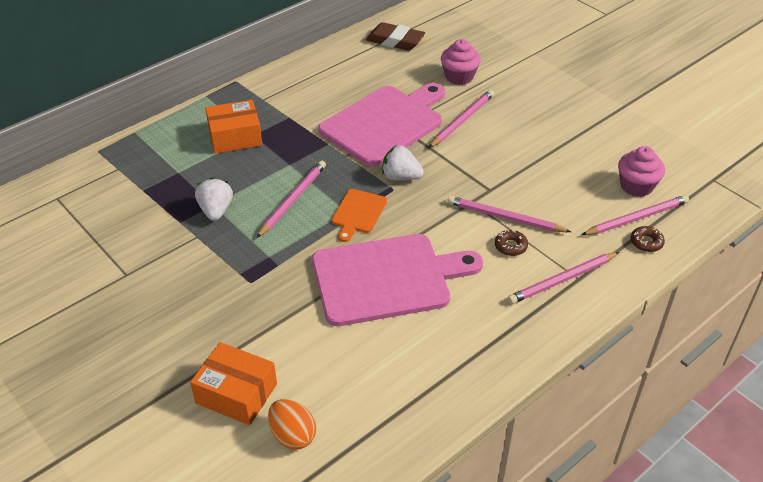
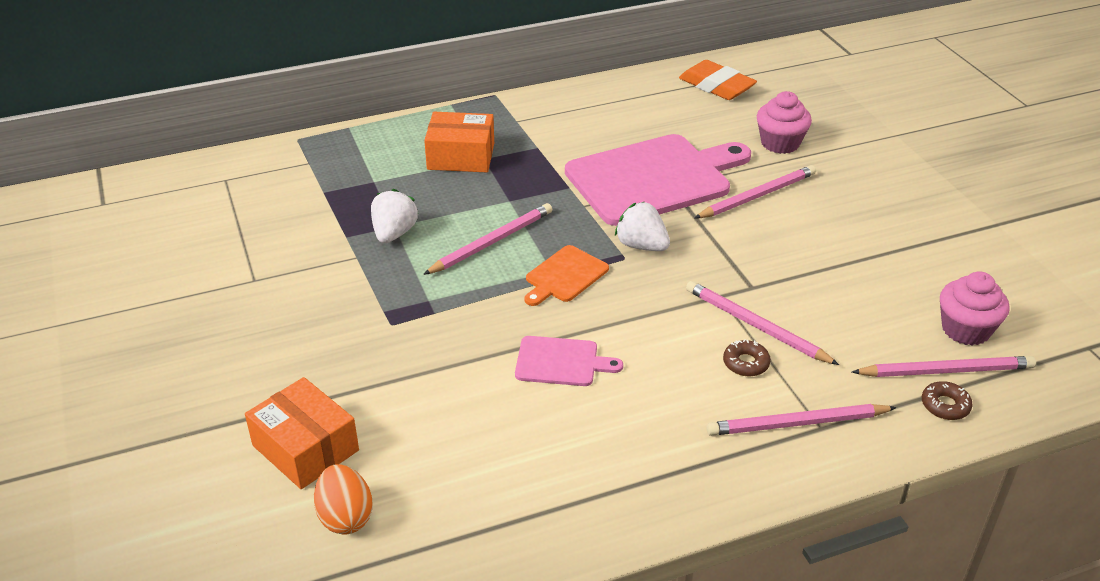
camera: 20 degrees right, 5 degrees down
pink cutting board [312,234,483,326] -> pink cutting board [515,336,623,386], size x0.46
brown eraser [366,22,425,51] -> orange eraser [679,60,757,100]

